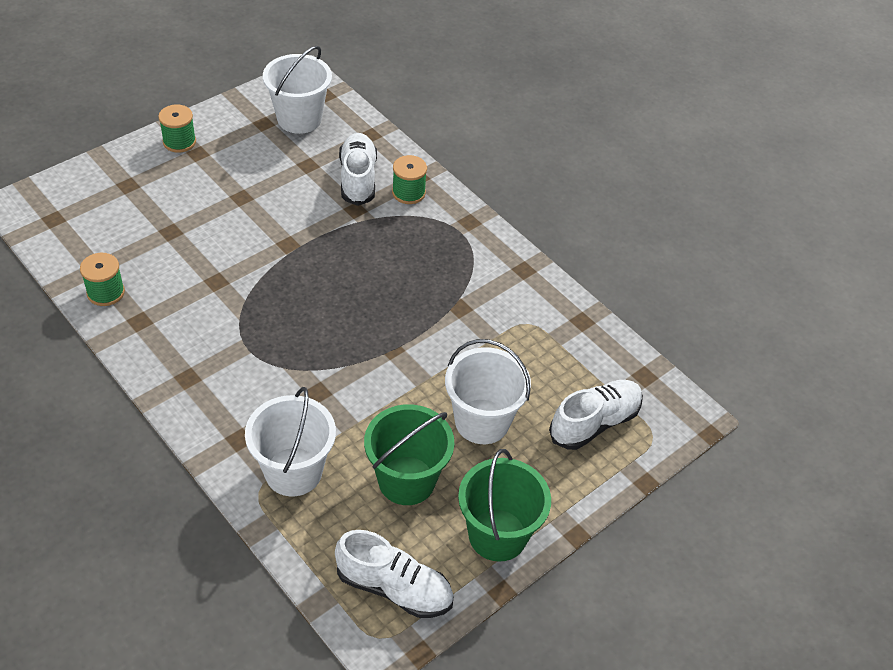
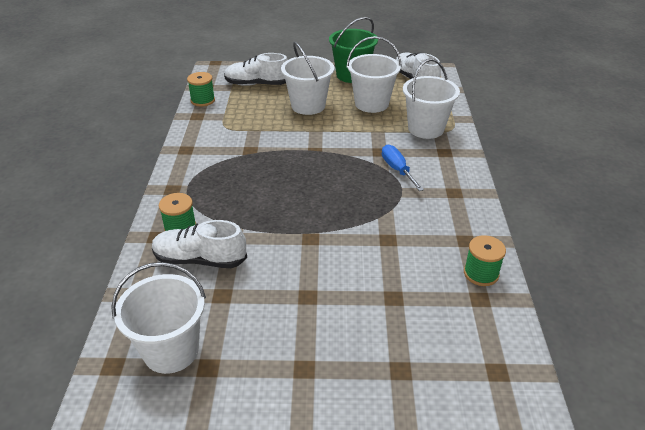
camera: 135 degrees left, 10 degrees down
green spool [158,104,196,153] -> green spool moved to [187,72,215,107]
white shoe [339,133,377,206] -> white shoe turned 60 degrees clockwise [152,220,247,268]
green bucket [364,404,454,505] -> white bucket [347,36,402,113]
none -> blue screwdriver [382,145,424,191]

